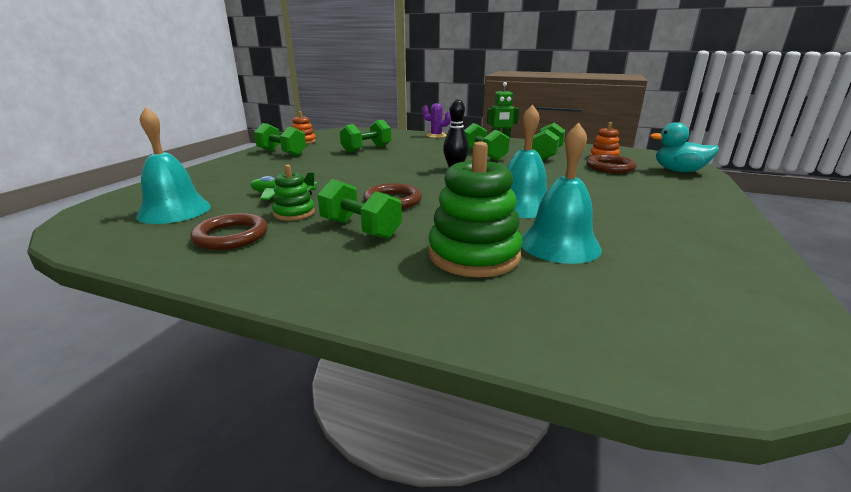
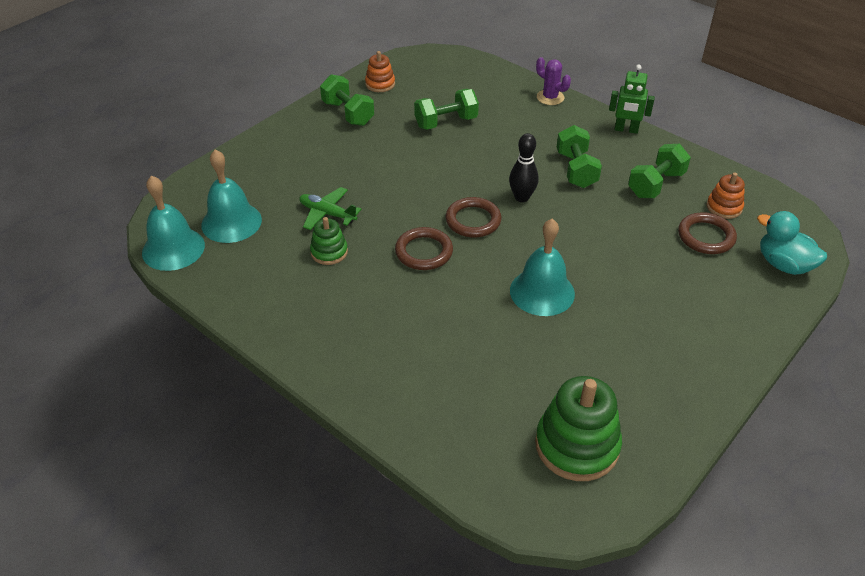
camera: 20 degrees right, 20 degrees up
brown ring [190,213,268,250] -> brown ring moved to [446,197,502,238]
green dumbbell [317,179,402,239] -> none
green stacking toy [428,141,523,277] -> green stacking toy moved to [535,376,622,481]
turquoise bell [522,123,602,264] -> turquoise bell moved to [142,175,205,271]

